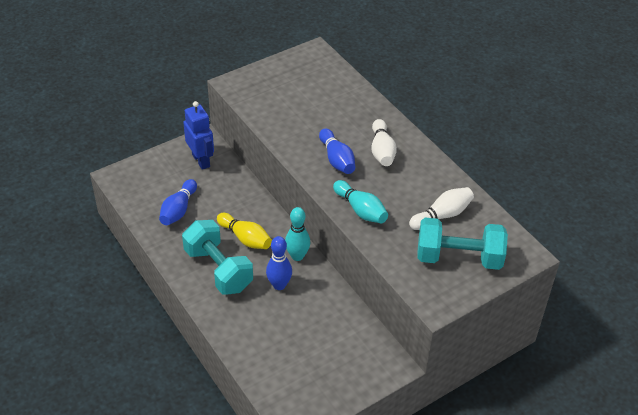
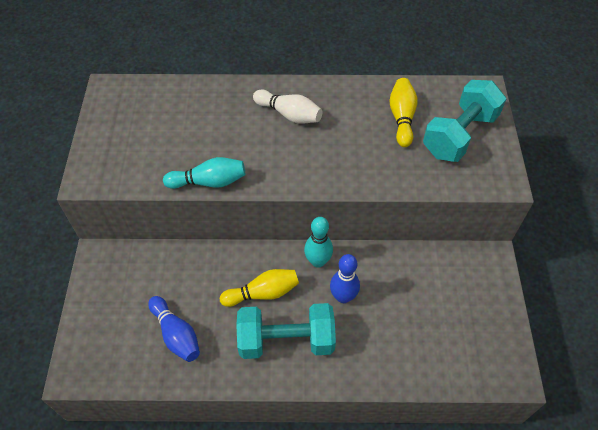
camera: 55 degrees left, 10 degrees up
blue robot [183,101,214,170] -> none
blue bowling pin [319,129,355,174] -> none
turquoise bowling pin [333,180,388,223] -> turquoise bowling pin moved to [163,157,245,189]
white bowling pin [409,187,474,230] -> yellow bowling pin [389,78,418,147]

